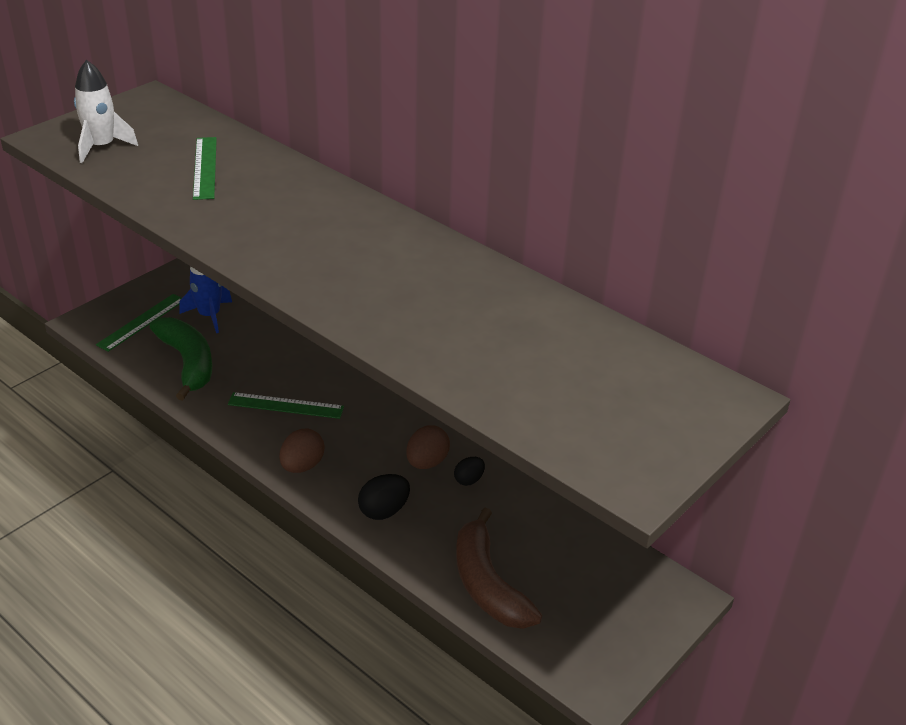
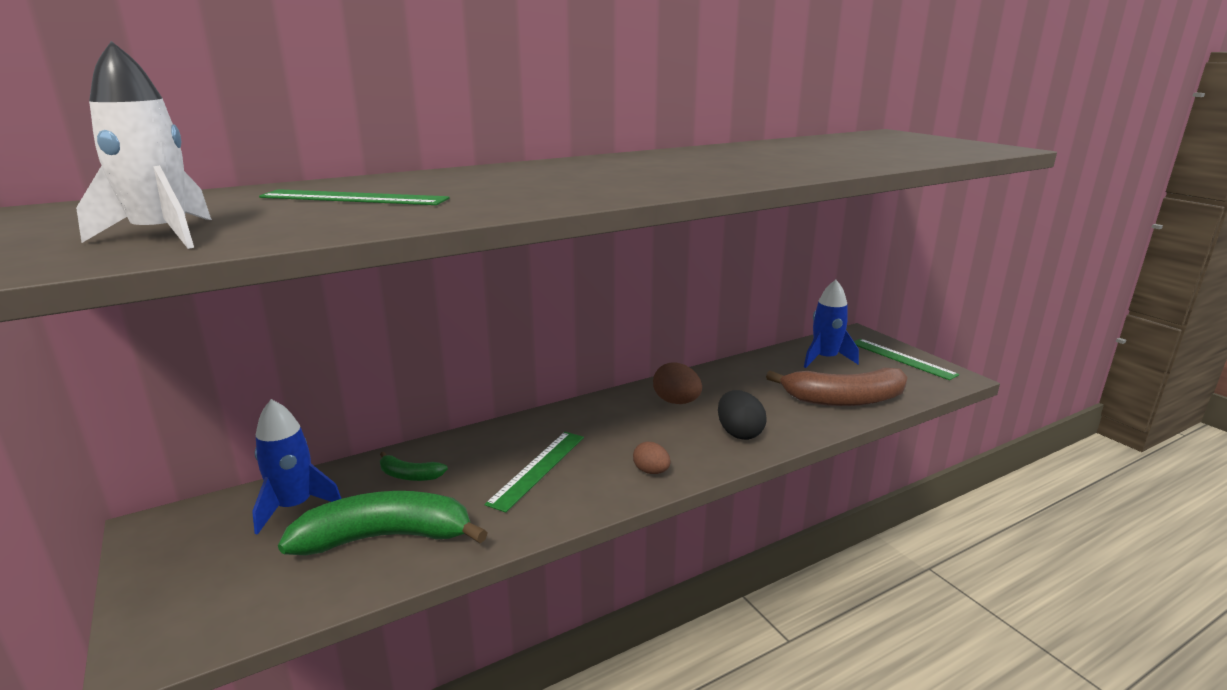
camera: 70 degrees left, 15 degrees down
green ruler [96,294,182,352] -> green ruler moved to [854,339,959,380]
brown egg [279,428,324,473] -> brown egg [633,442,671,474], size x0.65
black egg [454,457,485,486] -> none
none -> green banana [380,452,448,481]
none -> blue rocket [804,280,859,368]

